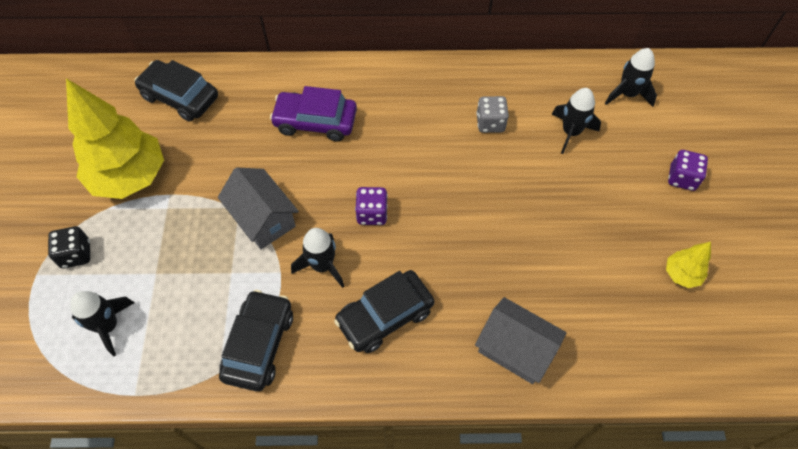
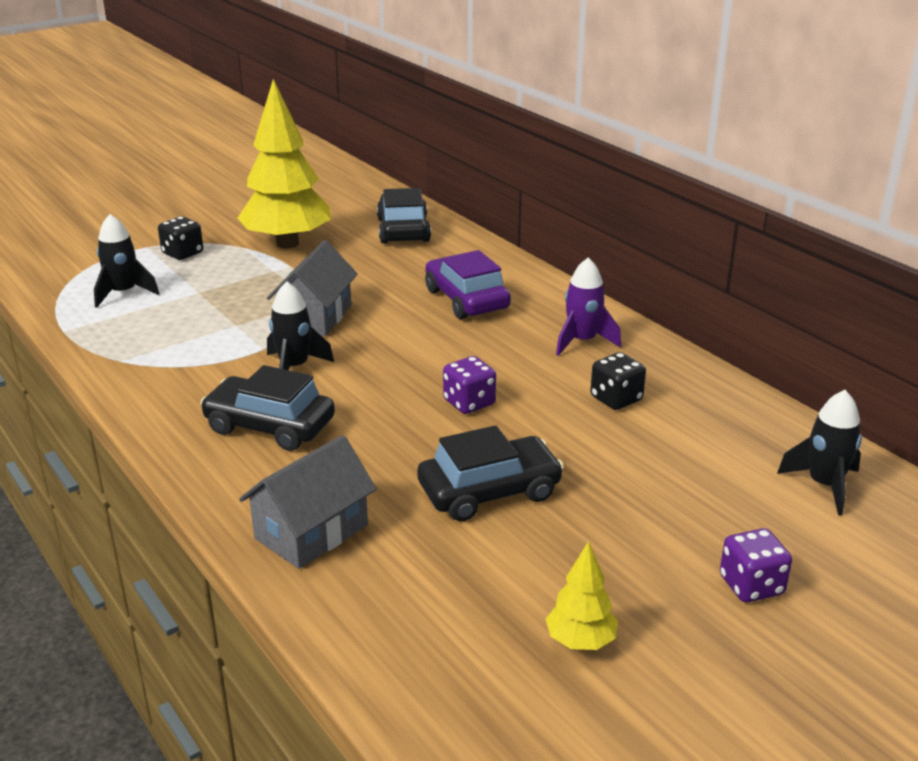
camera: 55 degrees right, 30 degrees down
black car [219,290,293,391] -> black car moved to [417,425,564,521]
purple dice [355,187,388,225] -> purple dice moved to [443,356,496,414]
grey house [475,297,566,384] -> grey house turned 45 degrees clockwise [239,435,376,569]
grey dice [476,96,509,133] -> black dice [590,352,646,410]
black rocket [552,88,601,154] -> none
none -> purple rocket [556,258,621,356]

